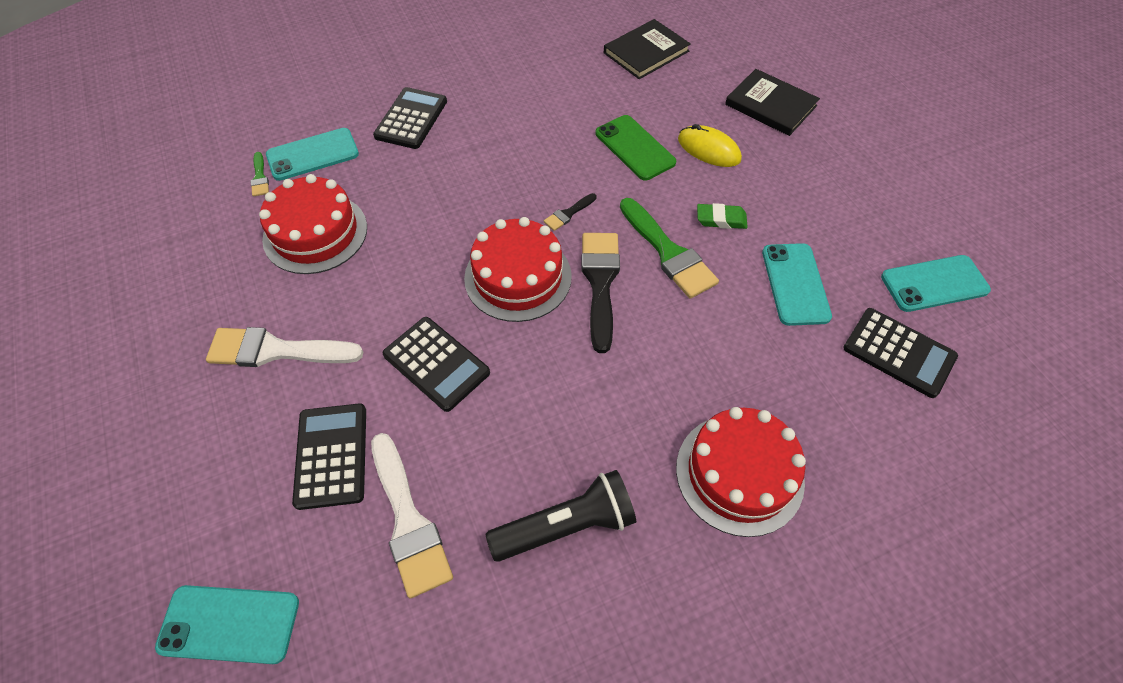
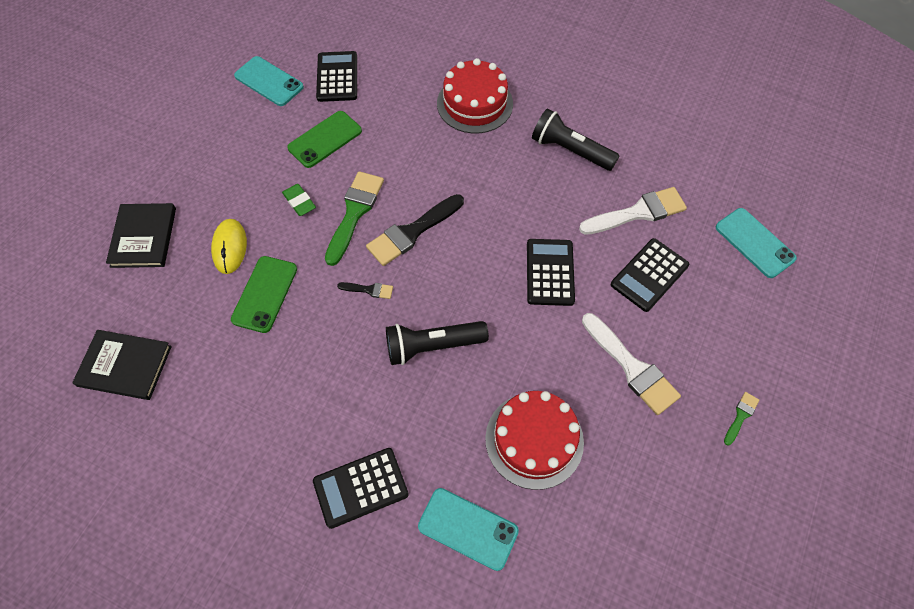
camera: 130 degrees left, 5 degrees up
green brush [251,152,269,197] -> green brush moved to [724,392,759,446]
white brush [371,433,453,598] -> white brush turned 45 degrees clockwise [579,187,687,235]
red cake [464,217,572,322] -> none
turquoise phone [762,243,832,326] -> green phone [287,111,362,168]
none -> black flashlight [386,321,489,365]

